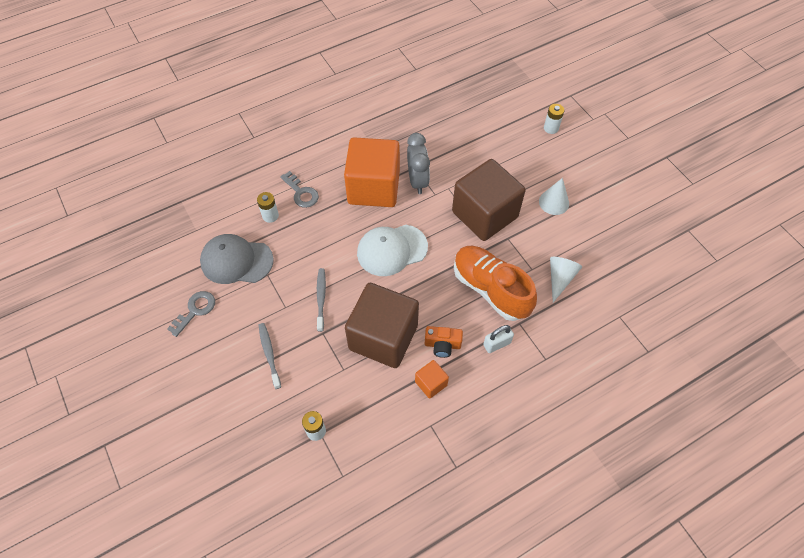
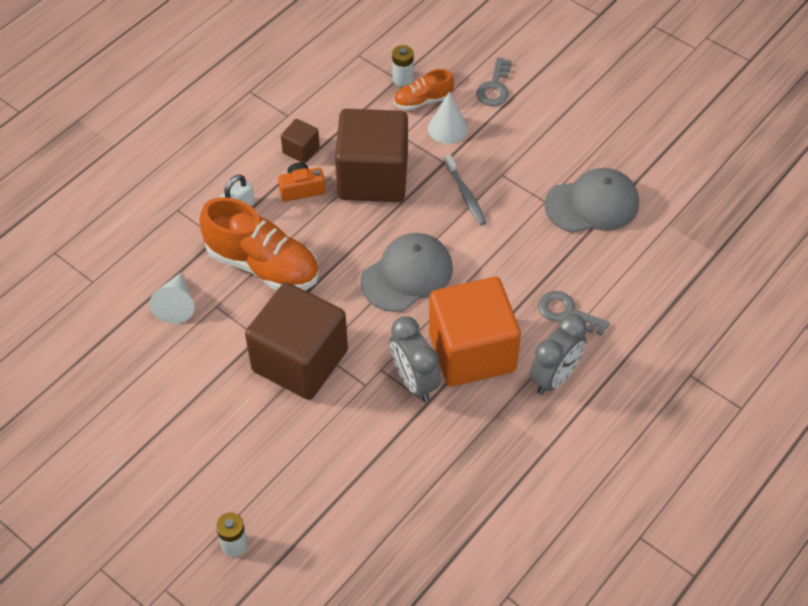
camera: 160 degrees right, 5 degrees down
grey key [167,291,215,337] -> grey key moved to [476,57,511,106]
white battery [257,192,279,223] -> none
grey toothbrush [259,323,281,389] -> none
white cap [357,225,428,276] -> grey cap [361,233,453,312]
orange cube [415,360,449,399] -> brown cube [281,119,320,163]
white cone [539,178,569,215] -> white cone moved to [428,92,468,144]
none -> orange shoe [394,69,454,111]
none -> grey clock [529,314,587,395]

